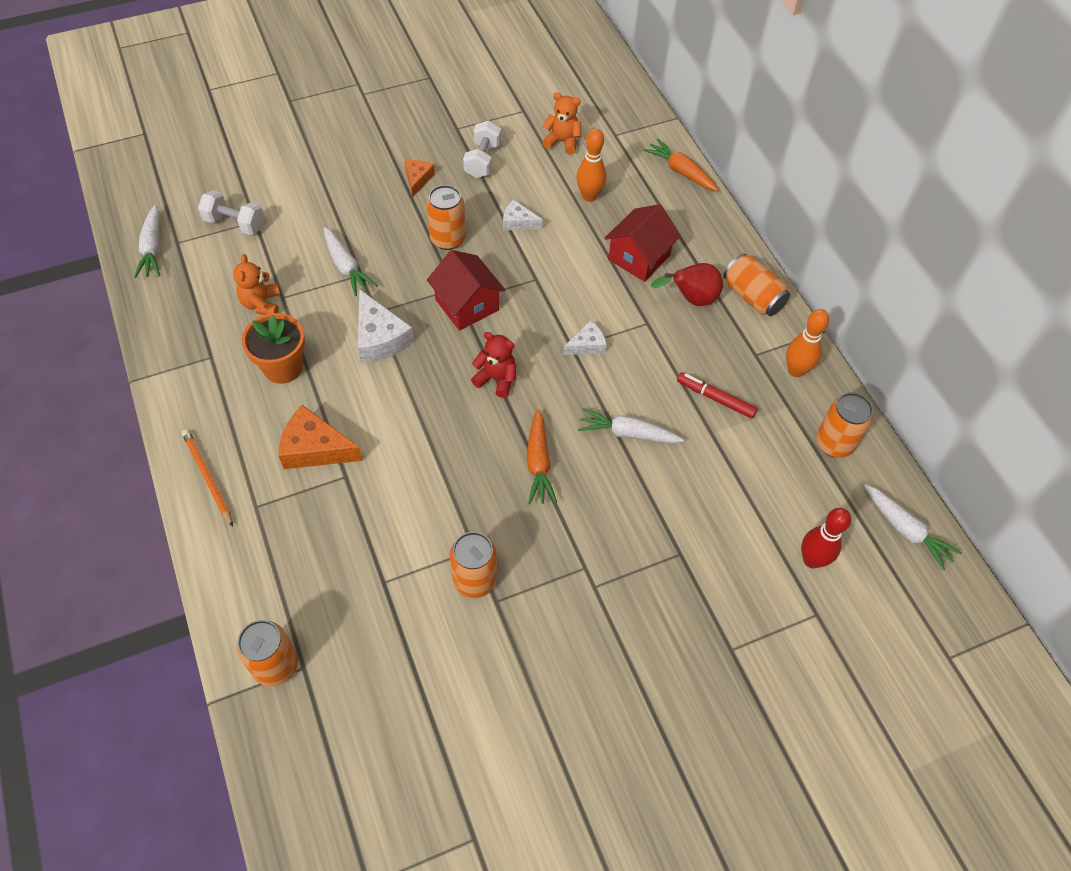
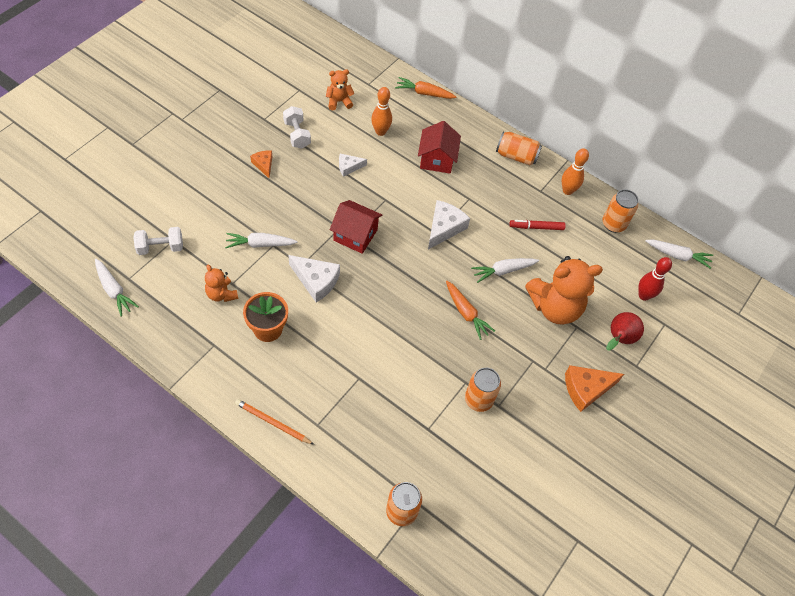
camera: 35 degrees left, 0 degrees up
orange cheese [278,405,363,469] -> orange cheese moved to [565,365,624,412]
white carrot [324,227,378,296] -> white carrot turned 150 degrees clockwise [225,233,297,248]
orange can [426,185,466,250] -> none
red teddy bear [471,332,516,398] -> none
white cheese [563,320,607,355] -> white cheese [428,200,470,249], size x1.70
red pear [651,263,723,306] -> red pear moved to [606,312,644,350]
none -> orange teddy bear [525,256,603,325]

